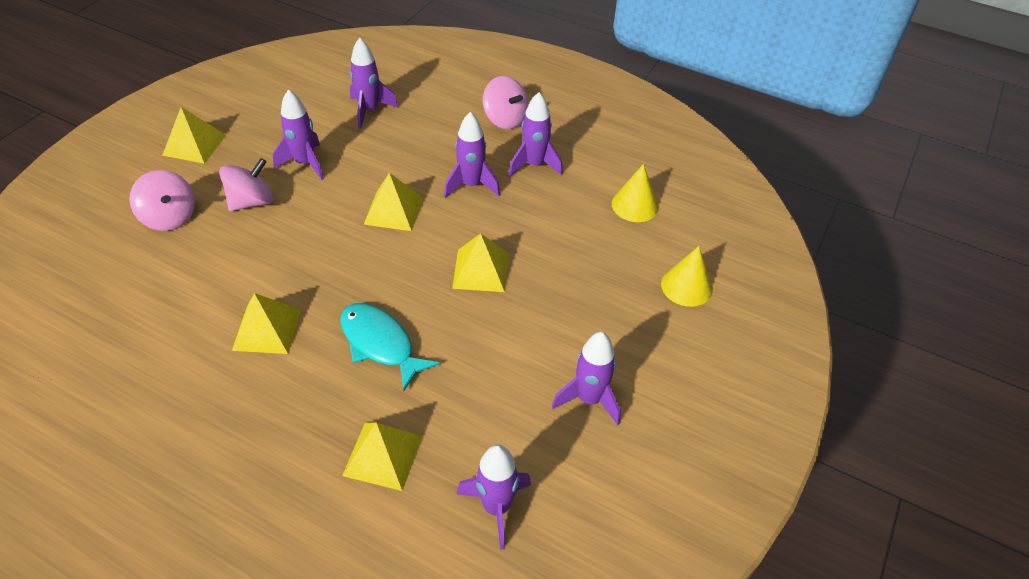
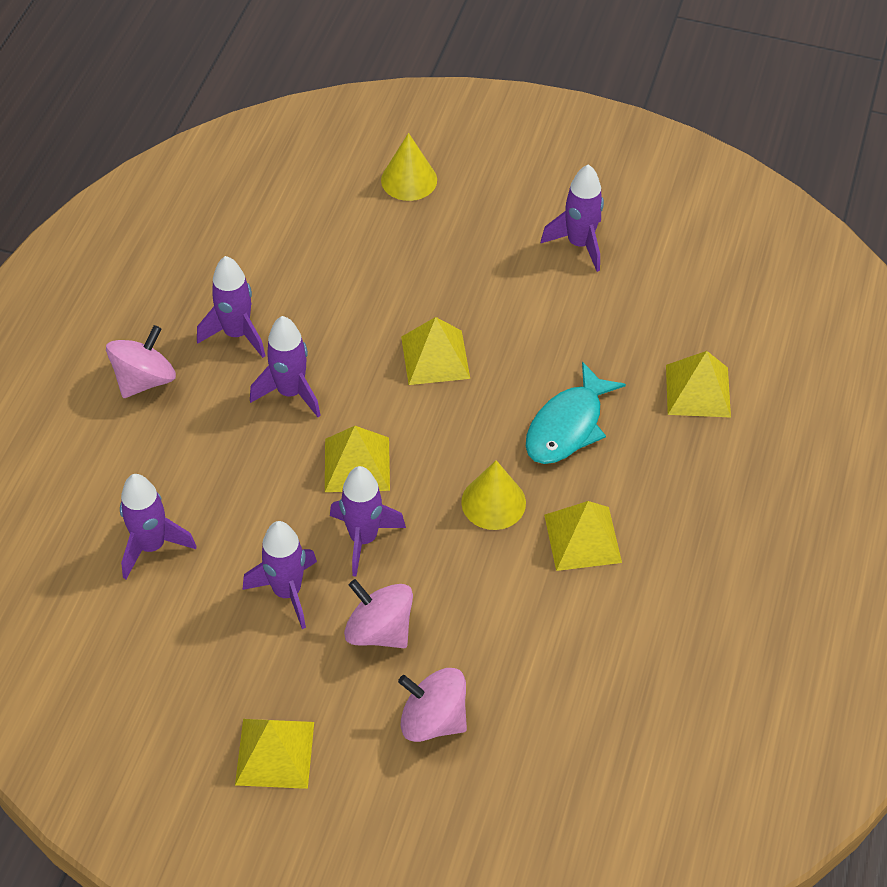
camera: 100 degrees left, 5 degrees up
pink spinning top [129,170,195,231] -> pink spinning top turned 105 degrees counterclockwise [398,668,467,742]
purple rocket [457,444,531,550] -> purple rocket moved to [330,466,406,577]
yellow cone [612,164,659,222] -> yellow cone moved to [461,460,526,530]

